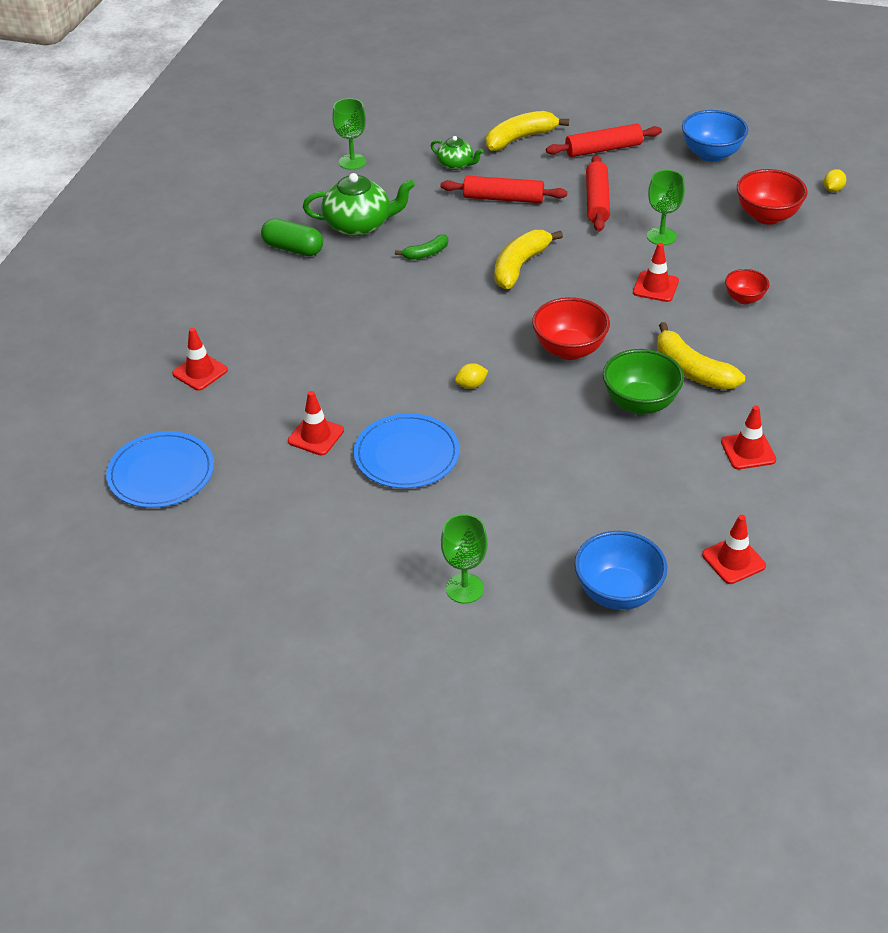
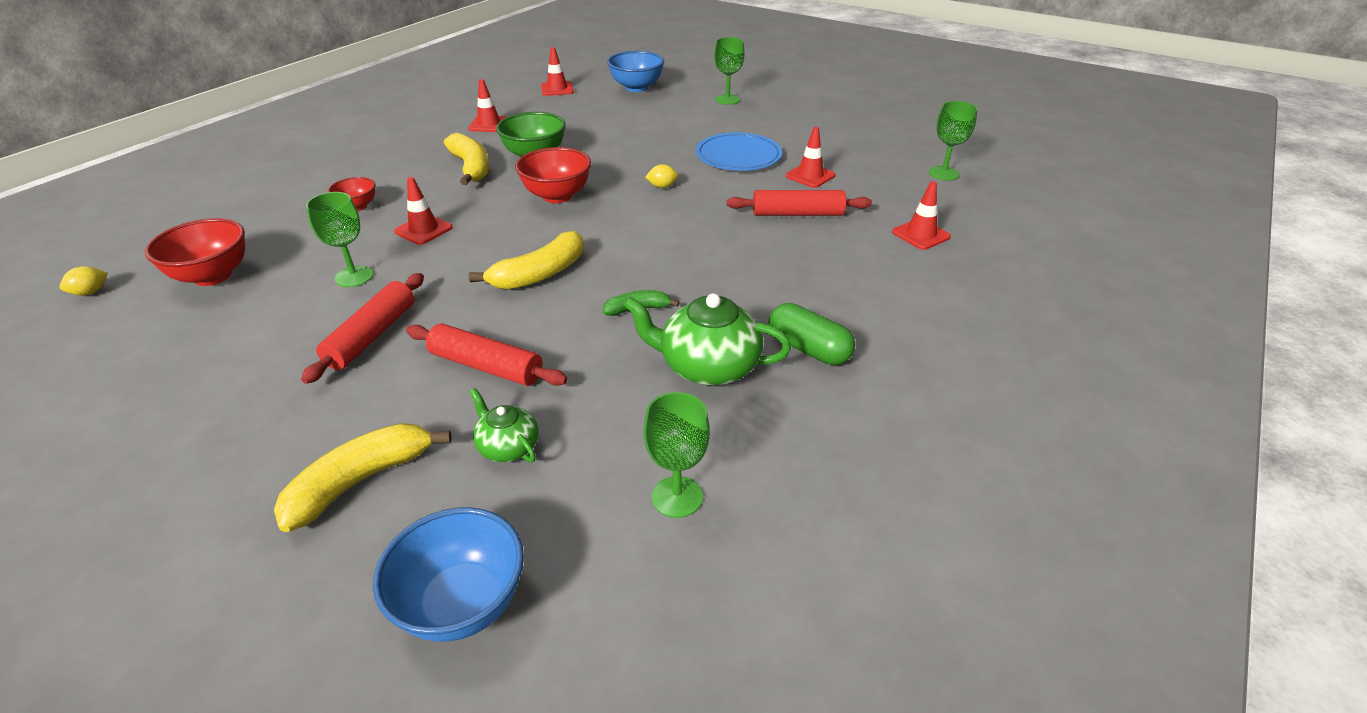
camera: 165 degrees left, 5 degrees down
blue plate [106,431,214,508] -> green goblet [929,101,977,180]
yellow banana [486,111,569,151] -> yellow banana turned 150 degrees clockwise [274,423,452,532]
red rolling pin [546,124,662,157] -> red rolling pin moved to [727,190,872,216]
blue bowl [682,110,748,162] -> blue bowl moved to [373,507,524,642]

